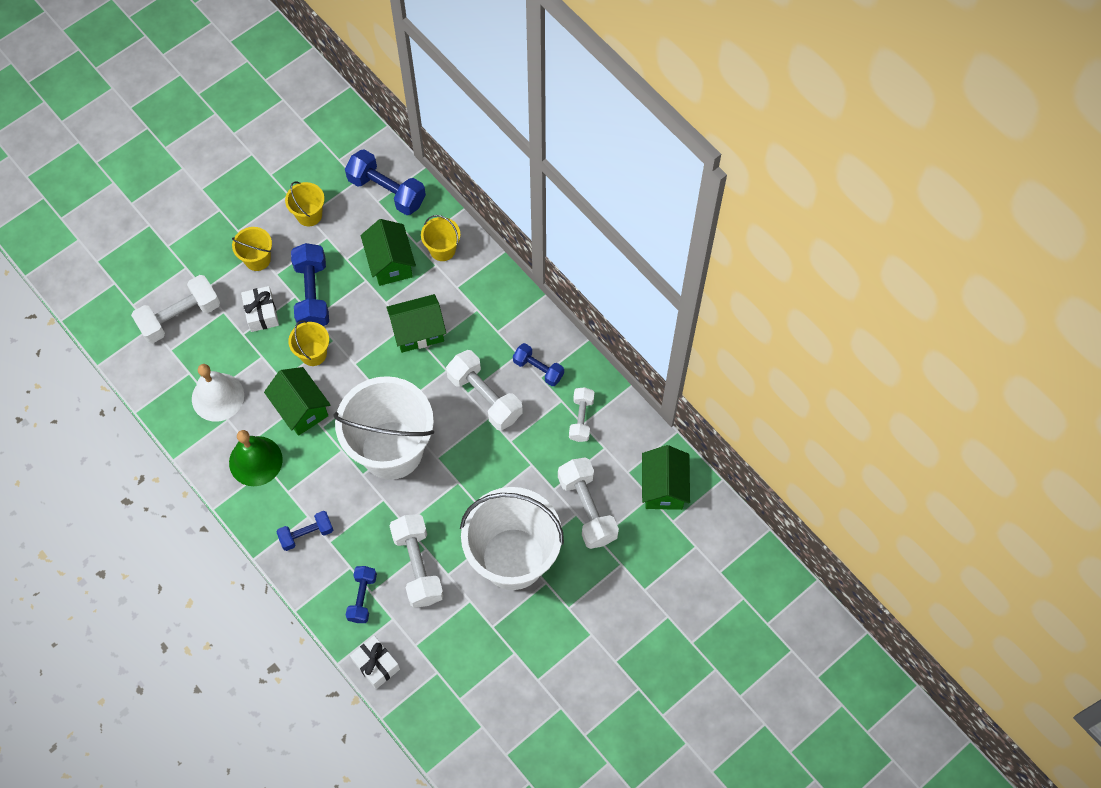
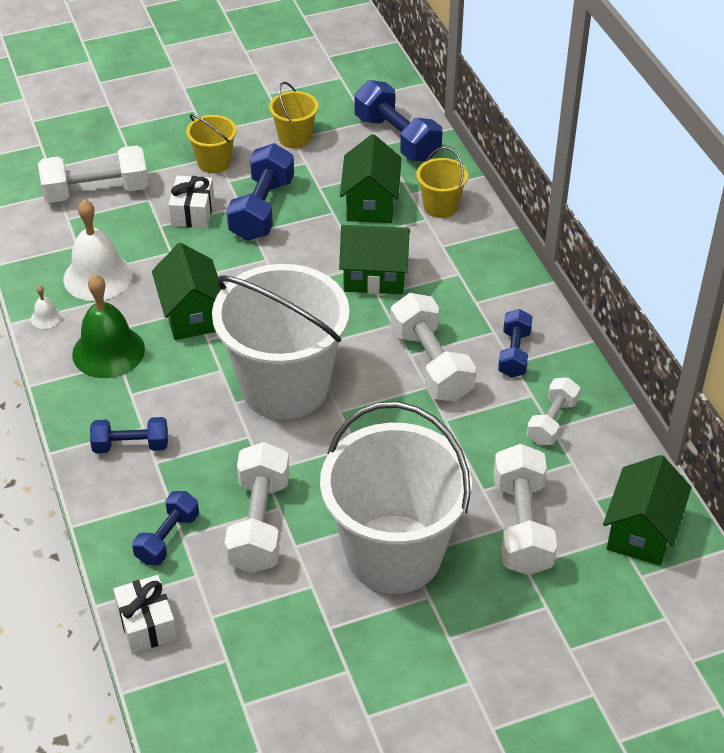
camera: 20 degrees right, 20 degrees down
yellow bucket [288,320,329,366] -> none
blue dumbbell [513,343,564,386] -> blue dumbbell turned 45 degrees clockwise [498,309,533,378]
none -> white bell [31,285,62,329]

